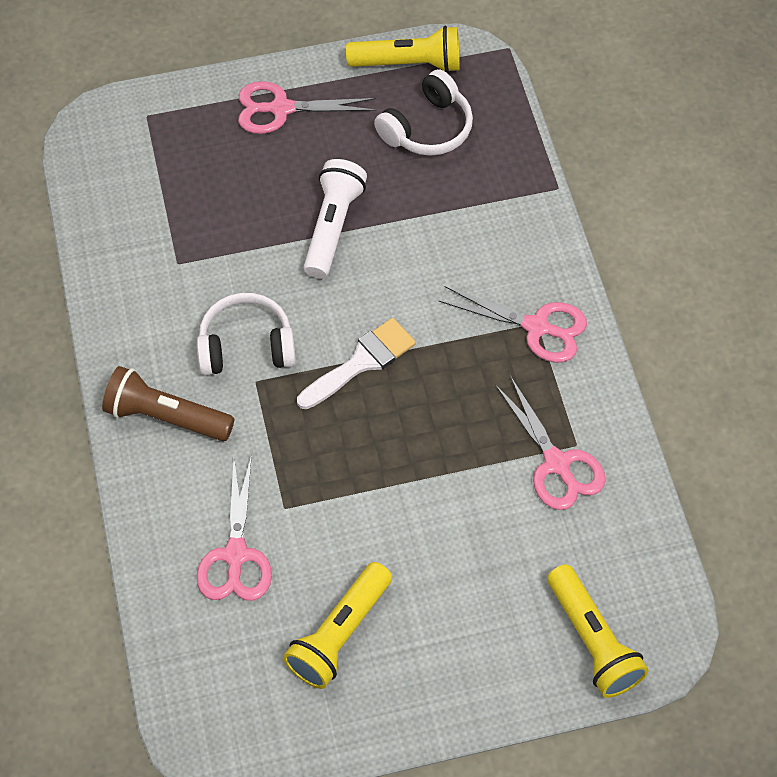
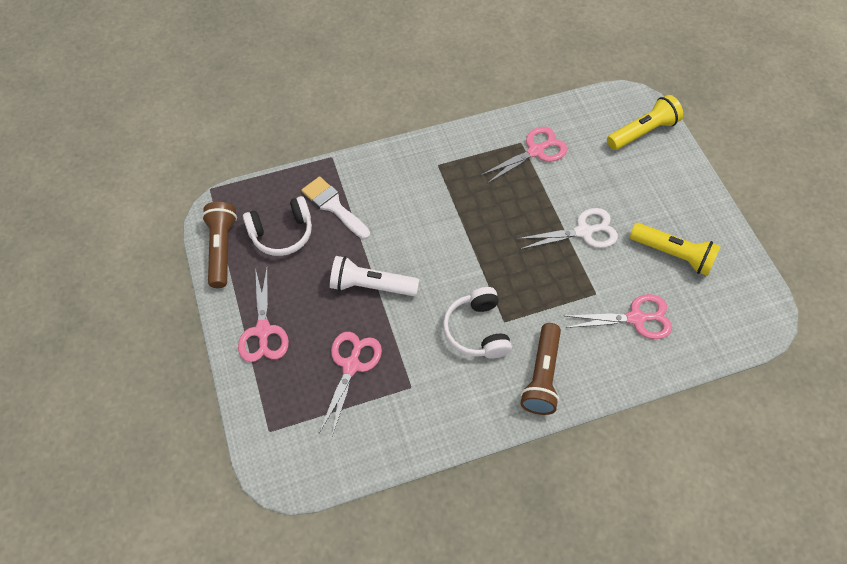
camera: 95 degrees left, 0 degrees up
white brush [297,318,416,409] -> white brush moved to [301,176,370,240]
yellow flashlight [346,26,460,73] -> brown flashlight [202,202,237,288]
white headphones [374,69,473,156] -> white headphones turned 120 degrees clockwise [243,196,312,256]
pink scissors [439,286,587,363] -> pink scissors moved to [319,332,382,436]
none -> white scissors [517,208,618,249]

